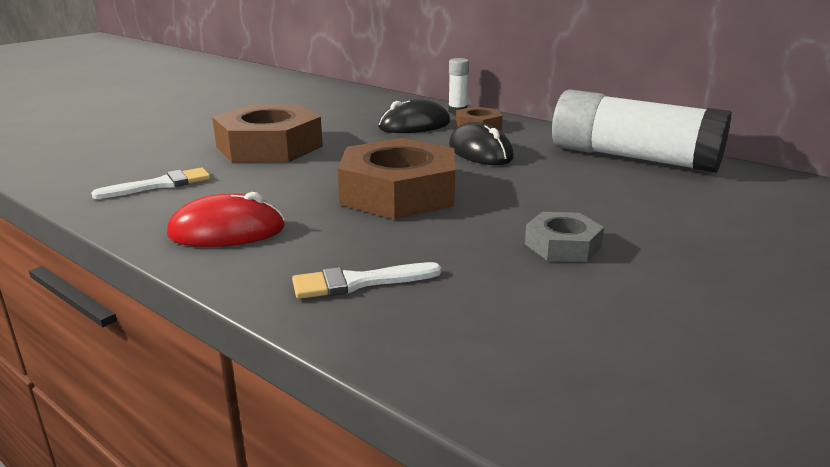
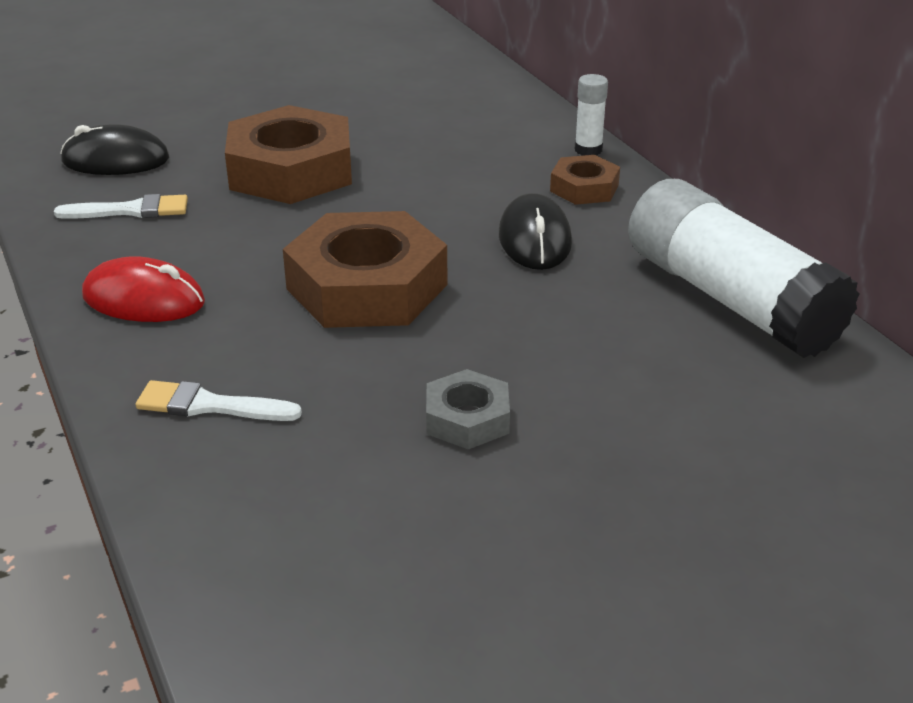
camera: 25 degrees right, 10 degrees up
black mouse [378,99,450,133] -> black mouse moved to [61,124,169,175]

